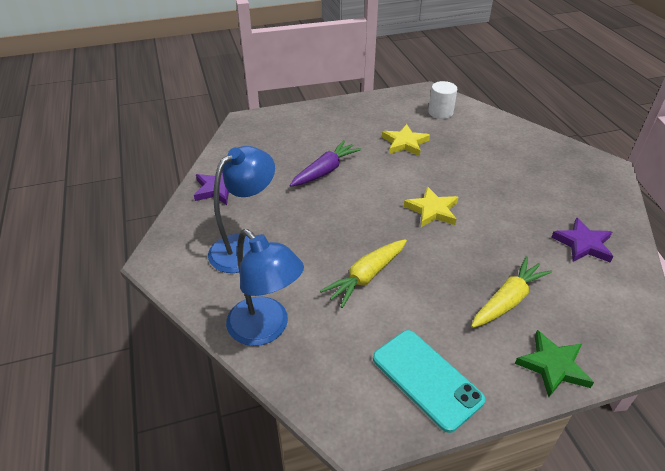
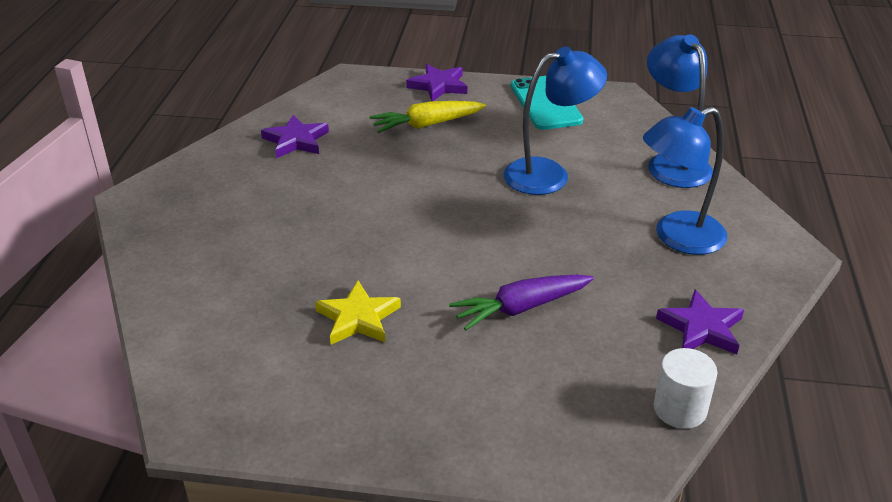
camera: 155 degrees left, 5 degrees down
yellow carrot [320,239,407,308] -> blue lamp [503,47,607,195]
yellow star [404,186,458,227] -> none
white cylinder [428,81,457,119] -> white cylinder moved to [654,348,718,429]
green star [515,330,594,397] -> purple star [406,64,467,101]

